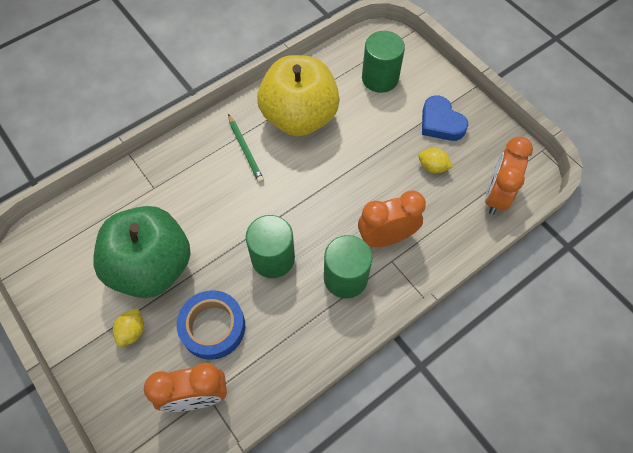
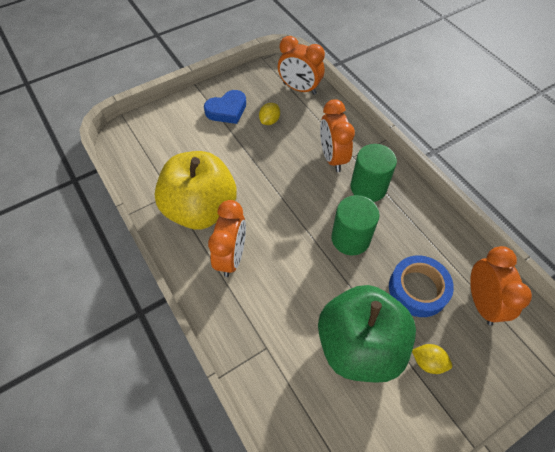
camera: 85 degrees left, 5 degrees down
green pencil [228,114,264,183] -> orange clock [208,200,246,277]
green cylinder [362,31,405,93] -> none

